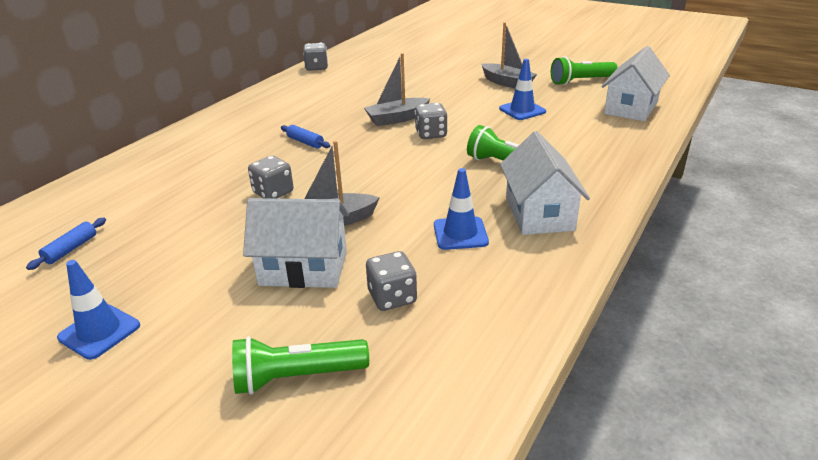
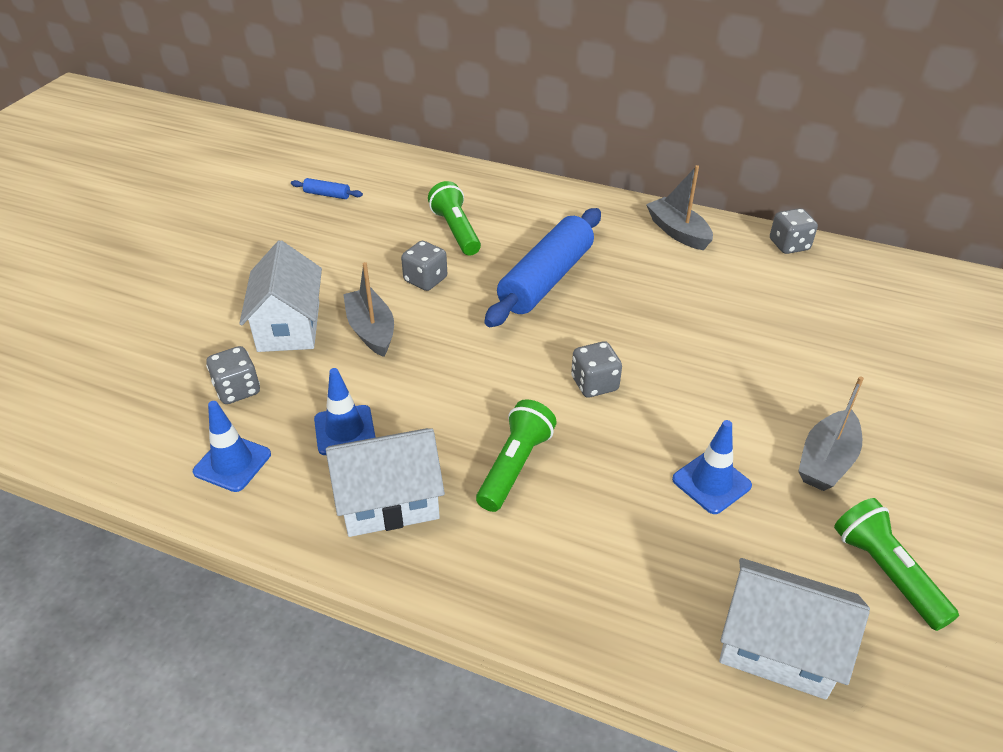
camera: 80 degrees right, 10 degrees up
blue traffic cone [57,260,140,360] -> blue traffic cone moved to [193,401,271,492]
green flashlight [232,336,369,395] -> green flashlight moved to [428,181,481,256]
blue rolling pin [281,125,330,148] -> blue rolling pin [485,208,601,327], size x2.48
grey boat [364,53,430,126] -> grey boat moved to [646,165,713,250]

